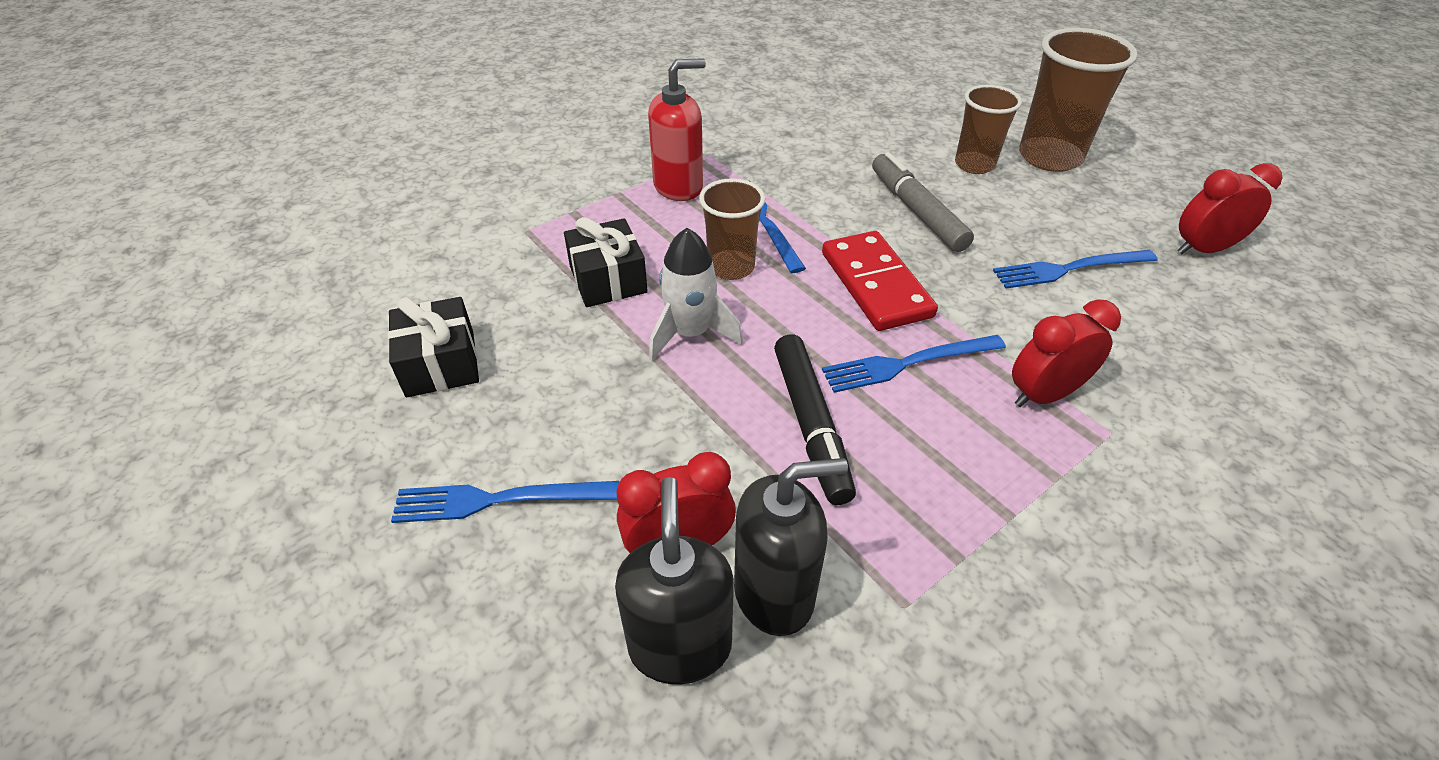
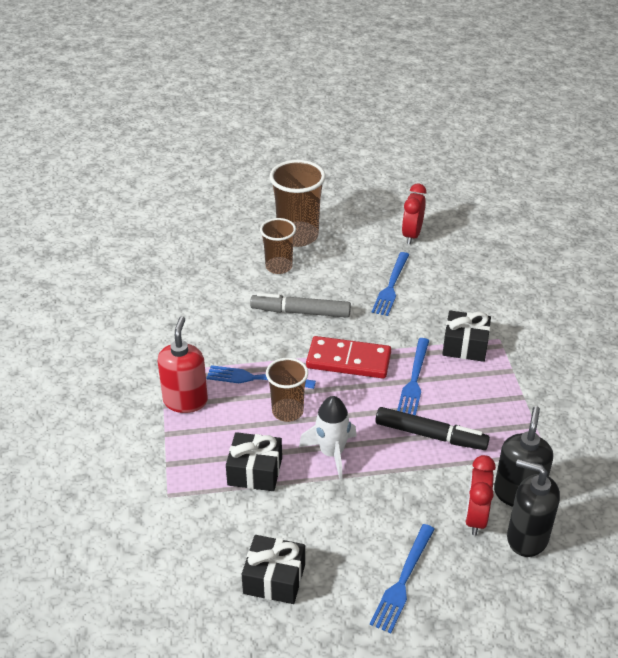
camera: 60 degrees left, 5 degrees down
red clock [1012,299,1121,407] -> black gift [442,311,491,362]

